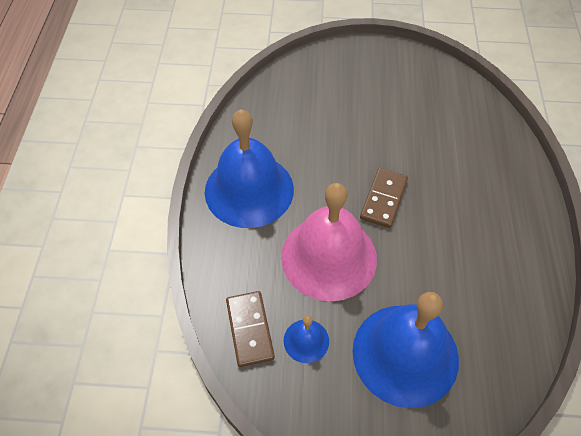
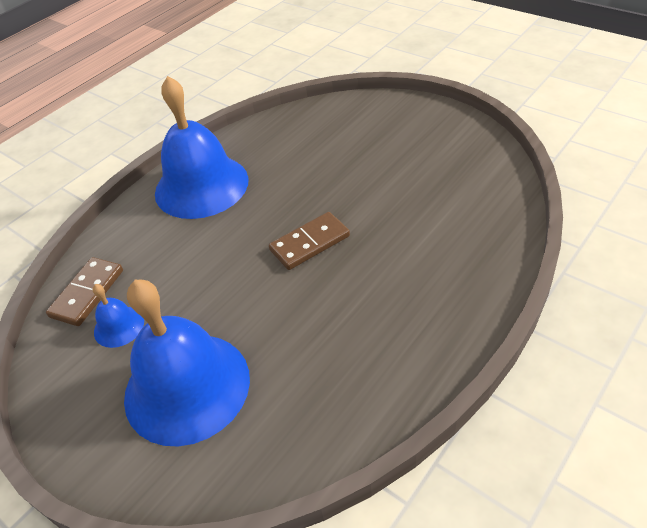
camera: 40 degrees right, 10 degrees down
pink bell [281,183,377,301] -> none

